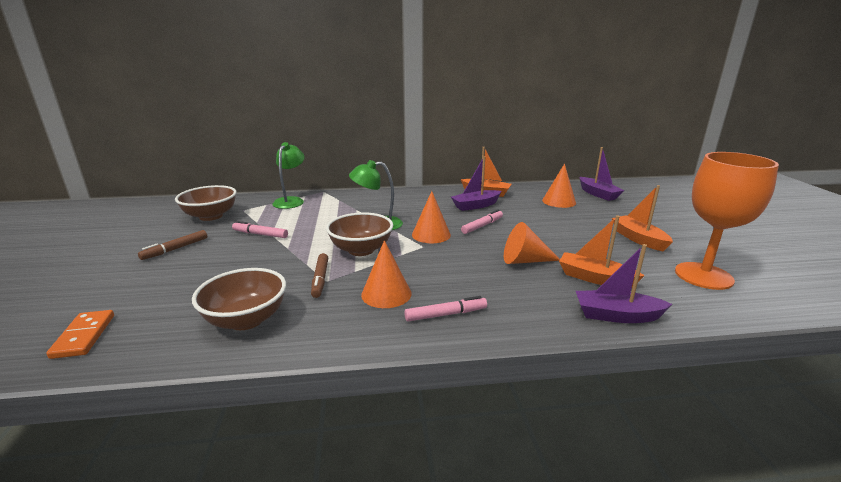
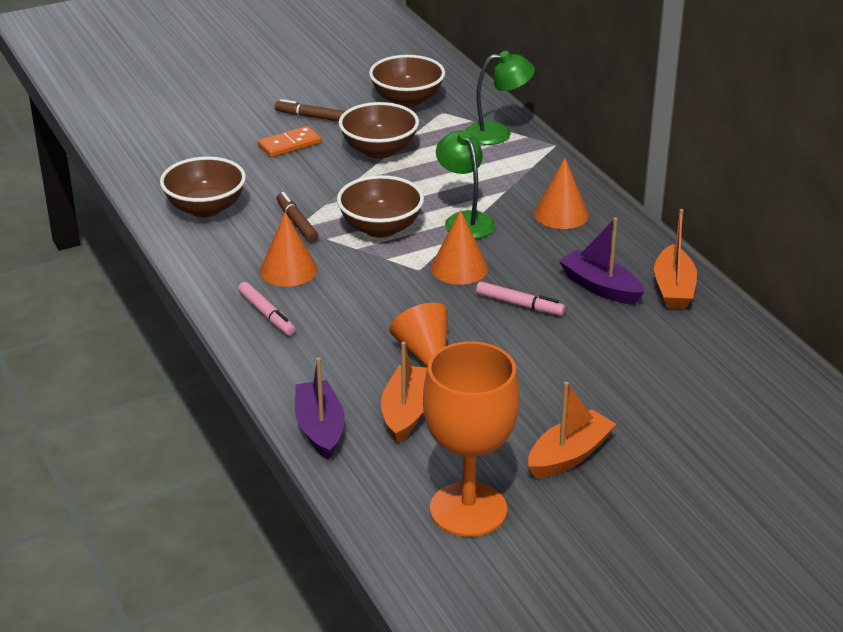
camera: 70 degrees right, 10 degrees up
orange domino [46,310,114,359] -> orange domino moved to [258,126,321,157]
pink marker [232,221,288,238] -> brown bowl [339,102,419,159]
brown marker [311,253,328,298] -> brown marker turned 90 degrees clockwise [277,192,319,243]
orange cone [542,164,576,208] -> orange cone moved to [534,158,589,229]
purple boat [580,147,624,201] -> none

